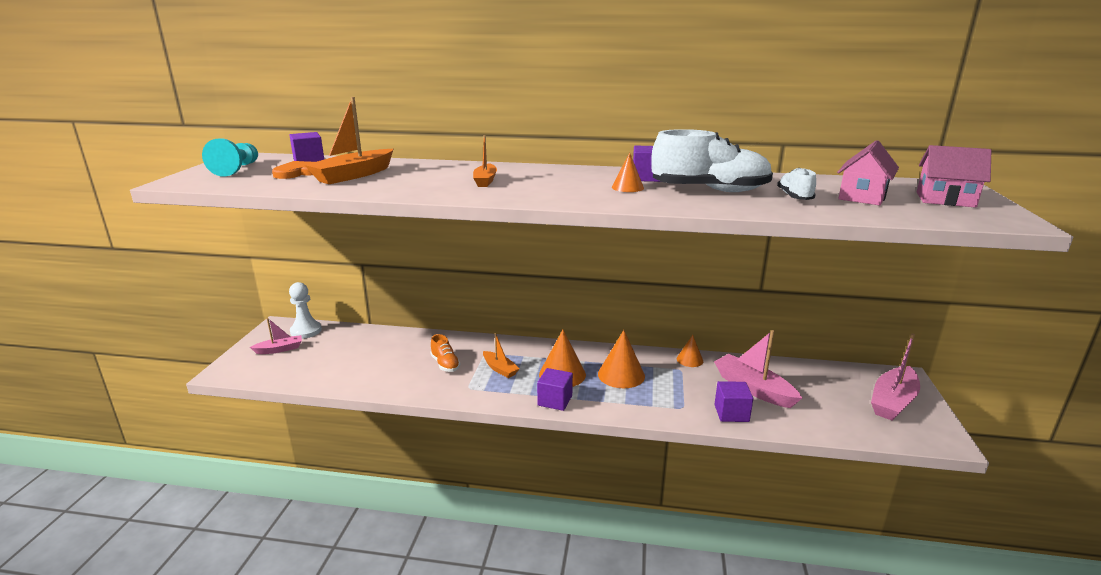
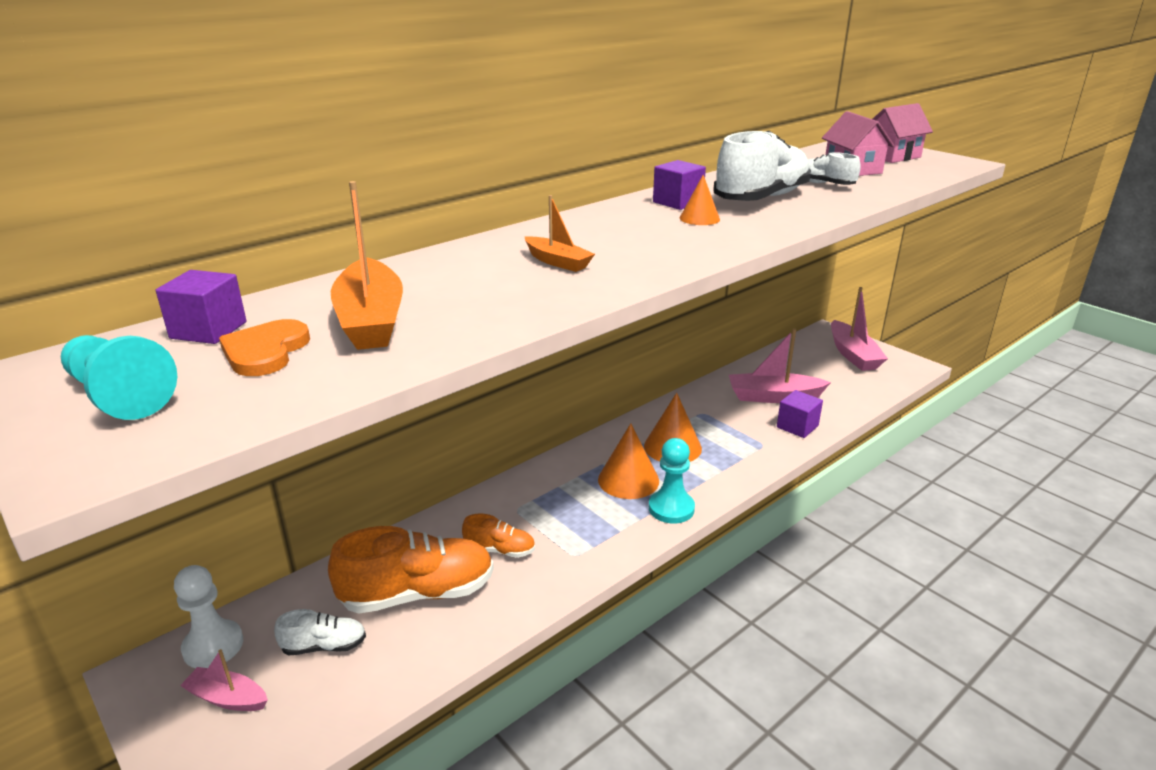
camera: 50 degrees left, 5 degrees up
pink boat [250,318,302,354] -> pink boat turned 90 degrees counterclockwise [180,649,268,711]
orange boat [483,333,520,378] -> none
purple cube [537,368,573,411] -> turquoise pawn [649,438,695,524]
orange cone [677,335,703,367] -> none
none -> white shoe [274,609,366,656]
none -> orange shoe [328,526,494,614]

